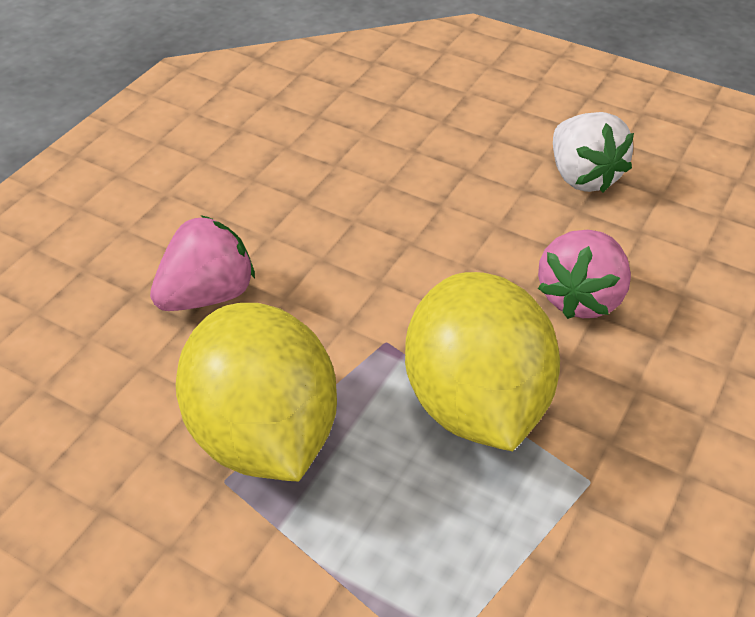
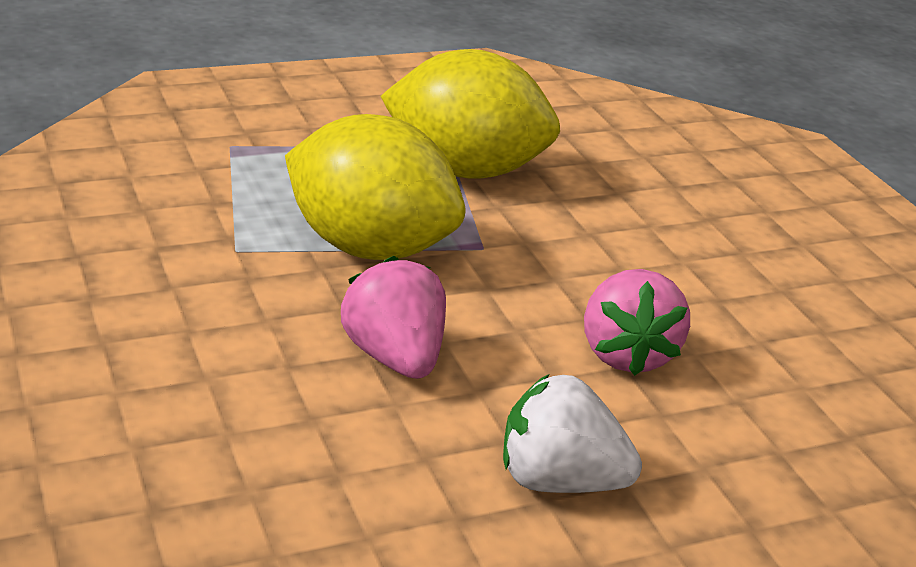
camera: 125 degrees right, 15 degrees down
pink strawberry [150,215,255,311] -> pink strawberry moved to [584,269,690,376]

